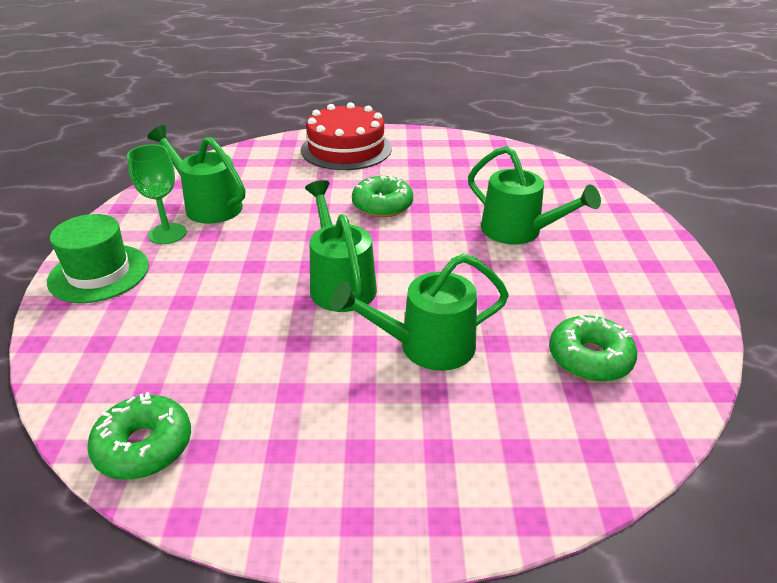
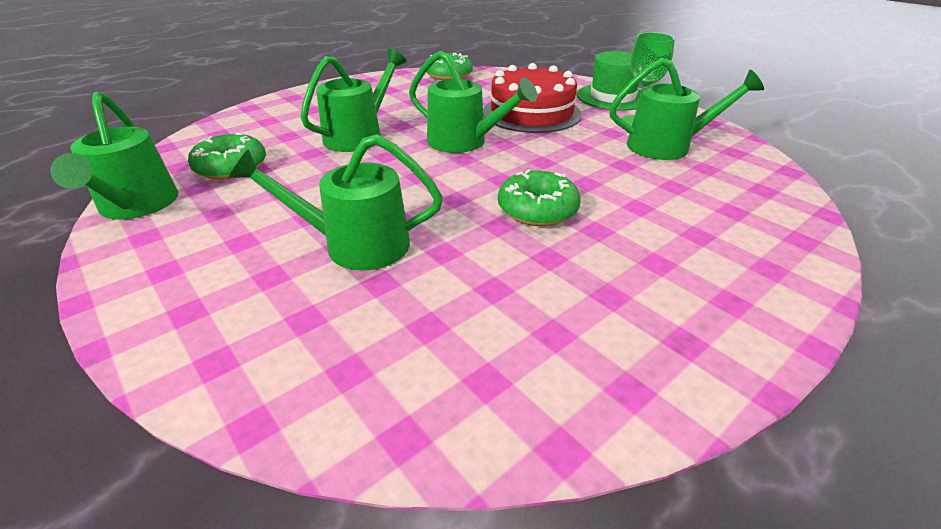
camera: 140 degrees right, 0 degrees up
red cake [301,102,392,170] -> red cake moved to [483,63,582,133]
none -> green watering can [50,92,178,220]

